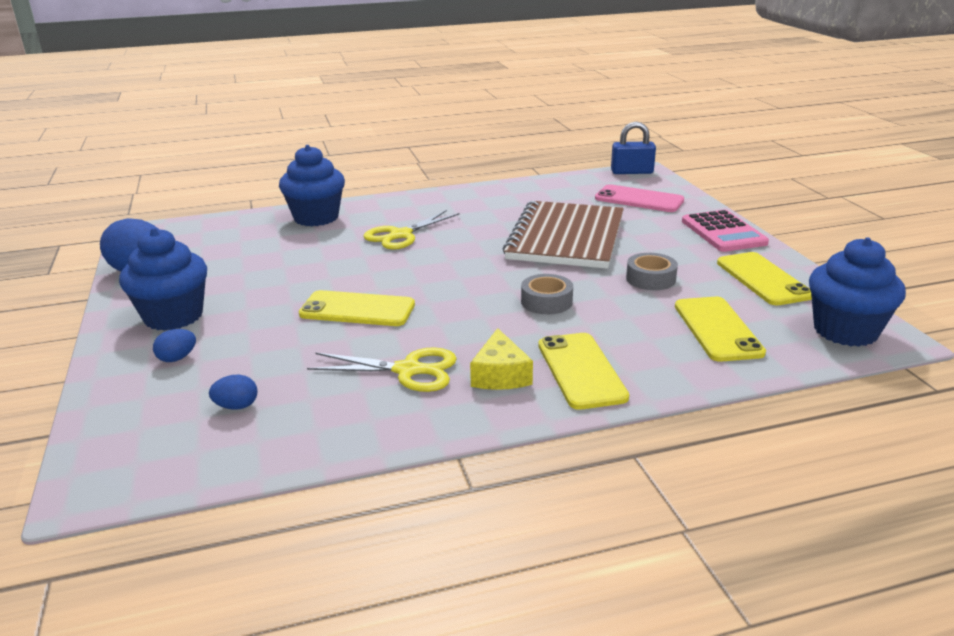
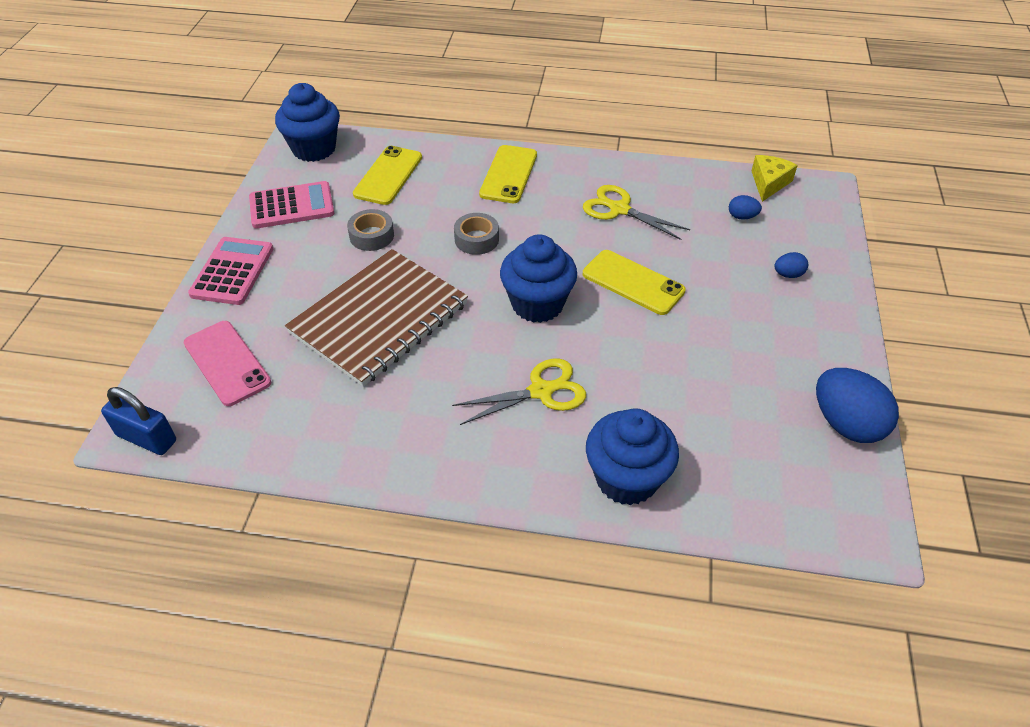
camera: 155 degrees left, 20 degrees up
blue cupcake [119,228,207,331] -> blue cupcake moved to [500,234,577,323]
yellow cheese [470,328,533,390] -> yellow cheese moved to [751,155,798,202]
yellow phone [717,252,812,305] -> pink calculator [249,181,334,229]

